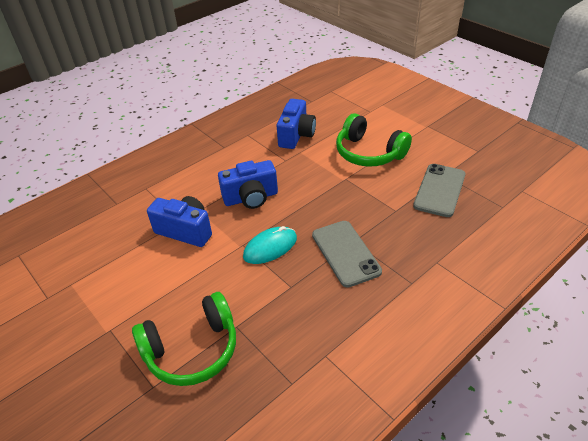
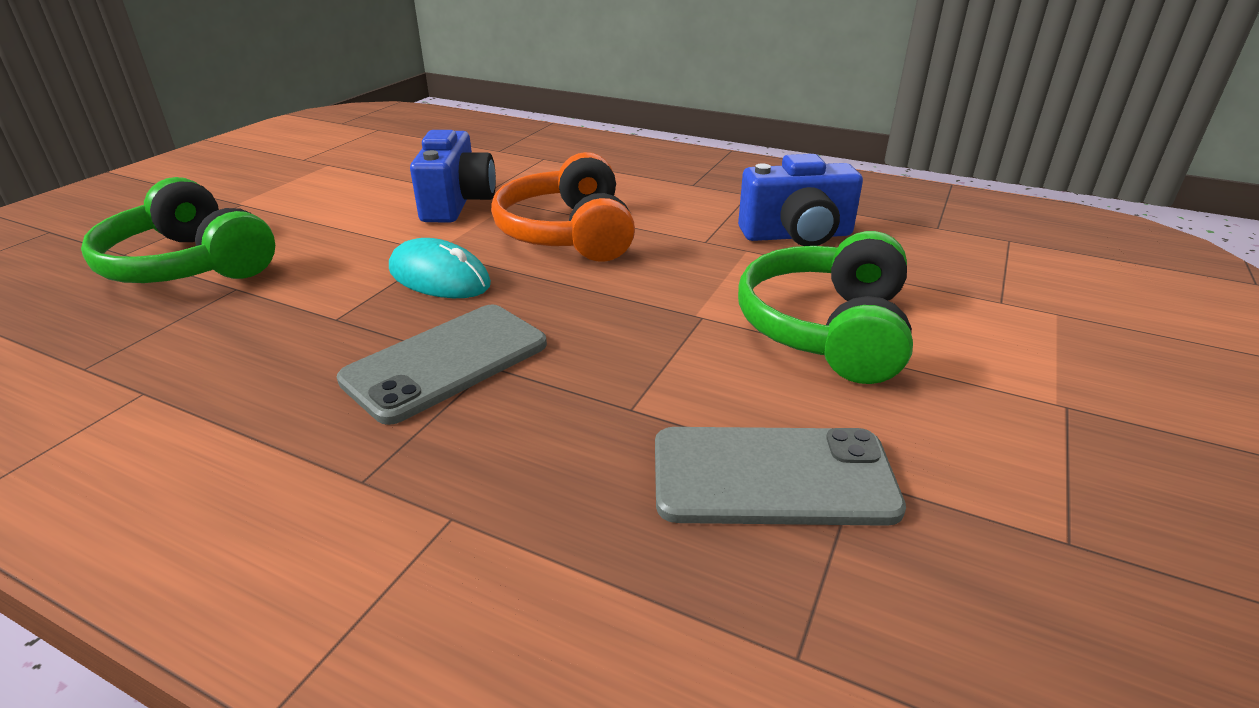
camera: 65 degrees right, 10 degrees down
blue camera [218,160,278,209] -> orange headphones [491,152,635,262]

